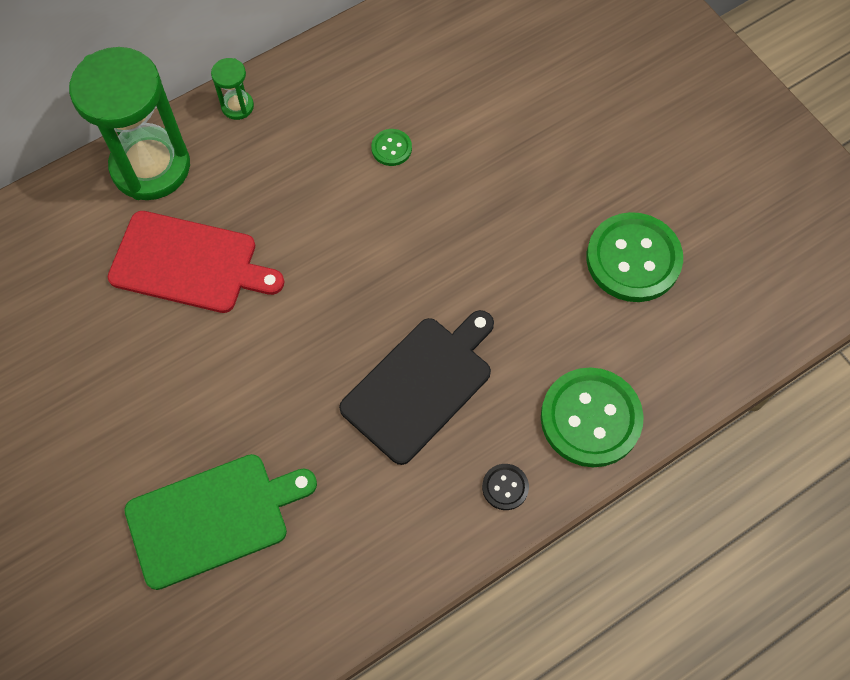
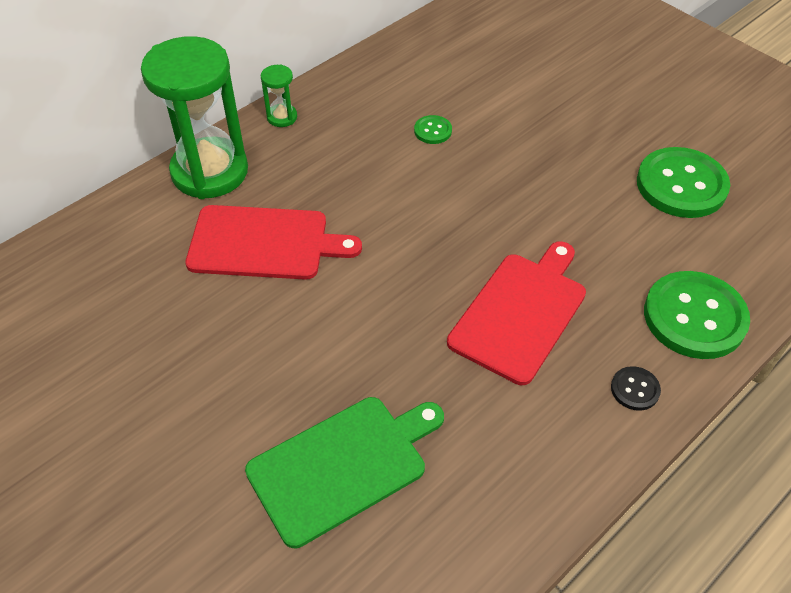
camera: 10 degrees left, 15 degrees down
black cutting board [339,310,494,465] -> red cutting board [447,241,586,385]

